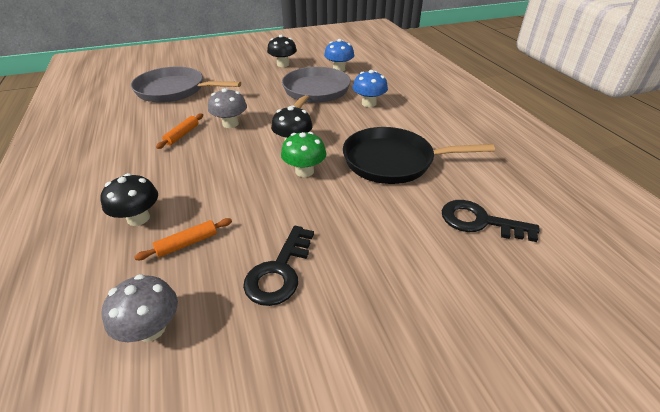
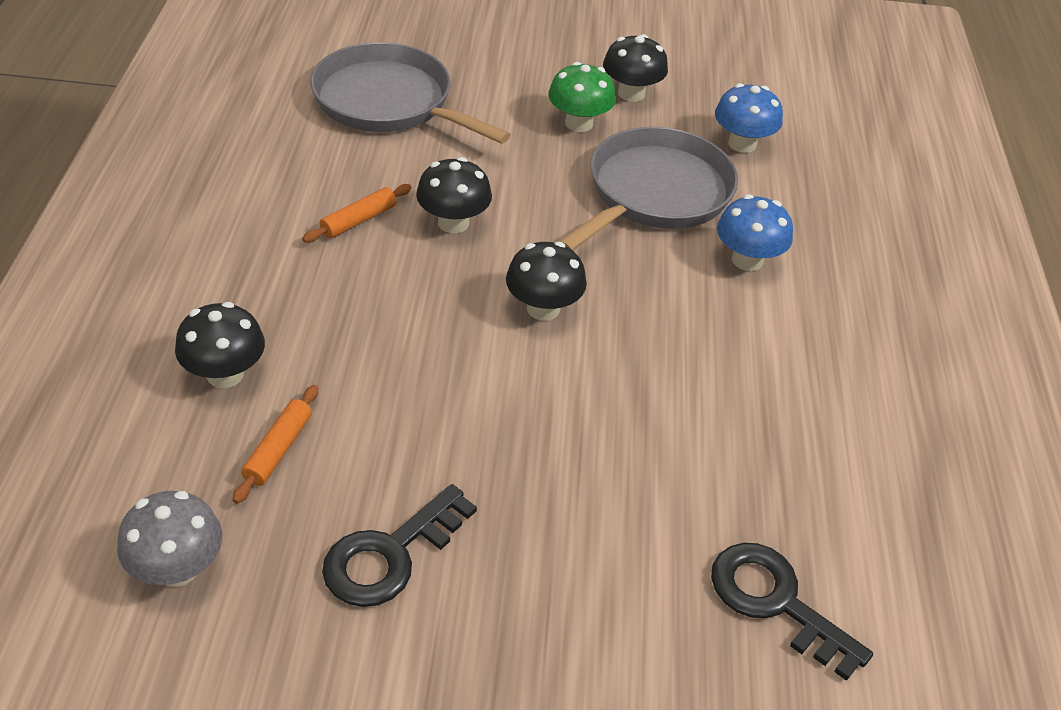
camera: 20 degrees right, 5 degrees up
orange rolling pin [134,218,232,260] -> orange rolling pin turned 60 degrees counterclockwise [233,385,318,504]
grey mushroom [208,88,247,128] -> black mushroom [416,157,492,233]
green mushroom [281,132,326,177] -> green mushroom moved to [548,62,616,132]
black pan [343,127,495,184] -> none

